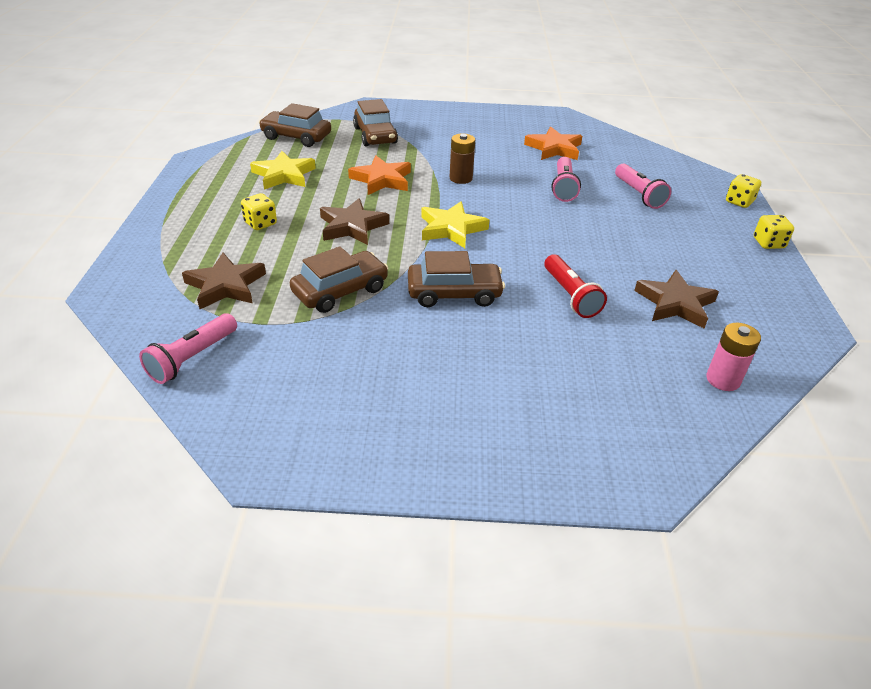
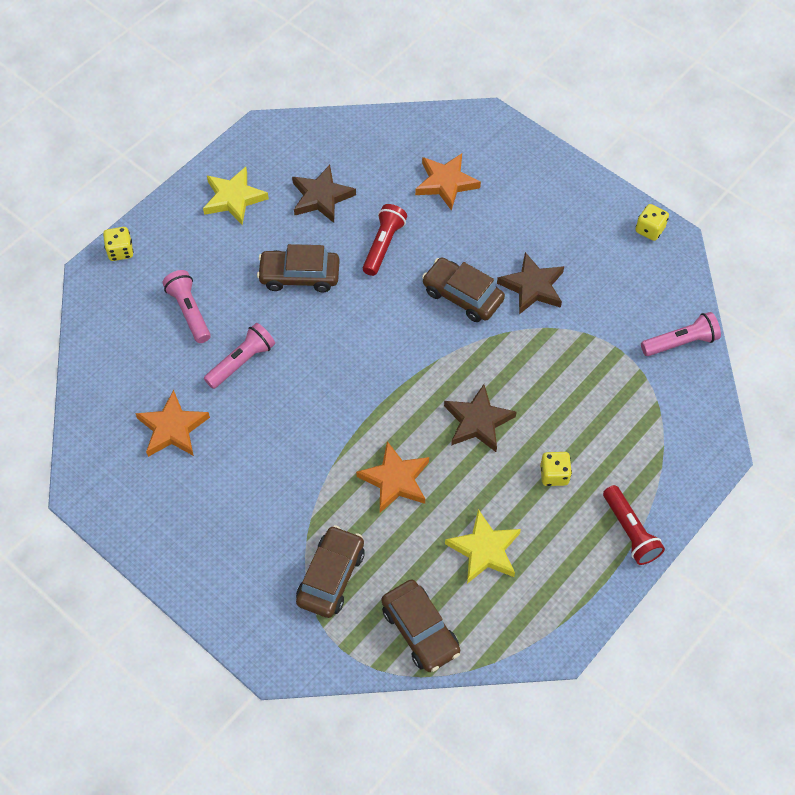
camera: 140 degrees left, 20 degrees up
brown star [182,253,266,309] -> brown star moved to [497,252,564,314]
brown car [290,246,388,313] -> brown car moved to [257,244,339,293]
yellow star [421,201,489,248] -> yellow star moved to [203,167,269,225]
brown battery [450,134,475,184] -> none
pink flashlight [615,164,671,209] -> pink flashlight turned 45 degrees counterclockwise [162,270,211,343]
pink battery [706,323,761,391] -> none
yellow dice [754,215,794,249] -> yellow dice moved to [635,204,669,241]
none -> orange star [415,153,481,211]
none -> red flashlight [603,485,665,565]

